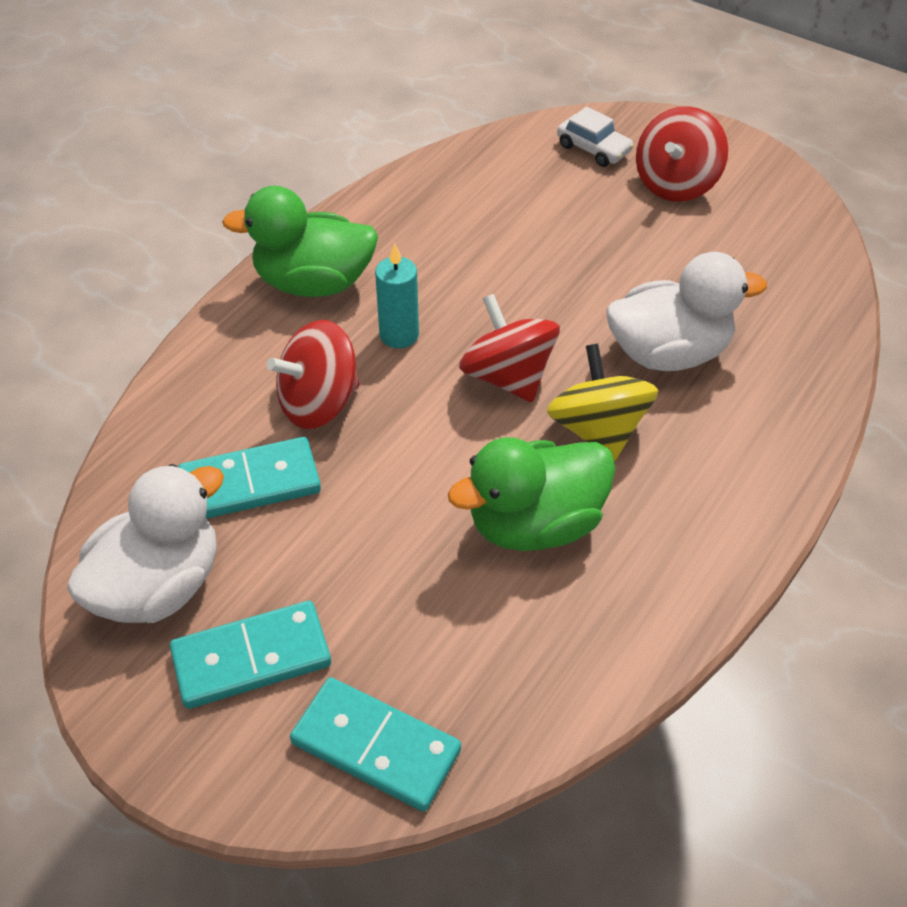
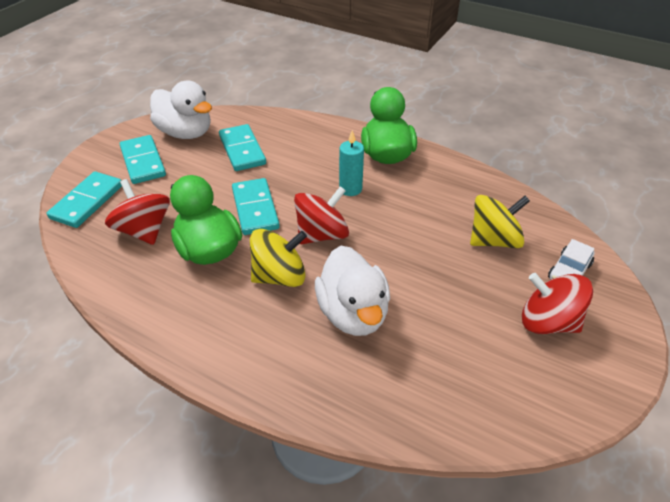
camera: 85 degrees right, 5 degrees down
red spinning top [267,320,360,429] -> red spinning top moved to [105,179,170,245]
none -> turquoise domino [232,178,280,235]
none -> yellow spinning top [470,195,530,248]

